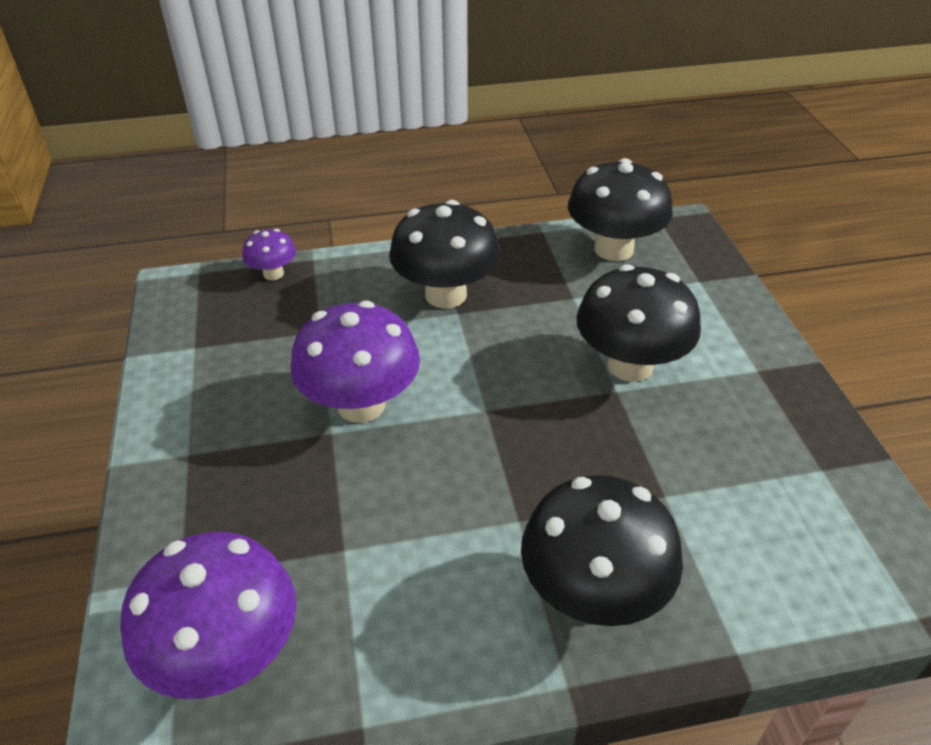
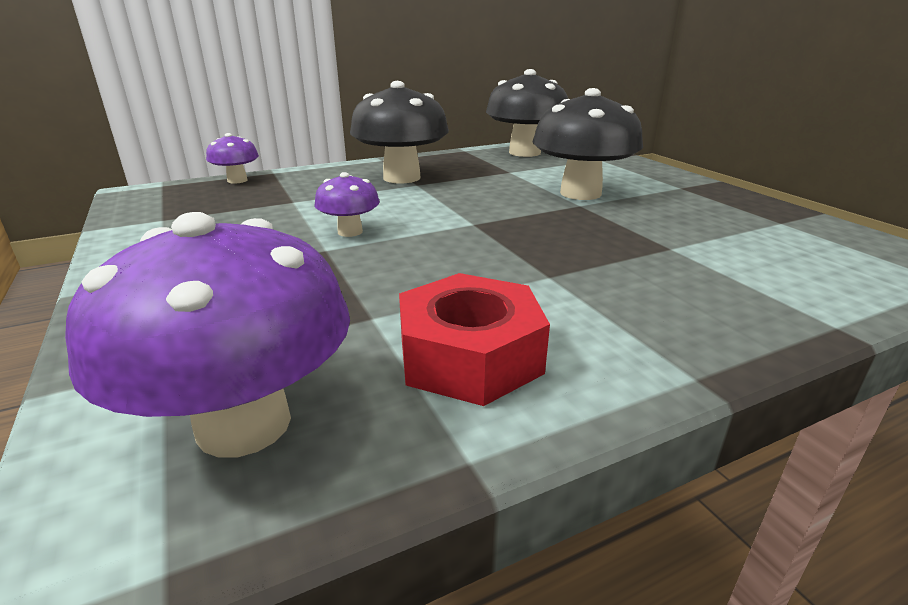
camera: 15 degrees left, 15 degrees down
purple mushroom [291,301,420,423] -> purple mushroom [314,172,380,237], size x0.51
black mushroom [521,475,683,626] -> none
none -> red nut [399,273,550,406]

